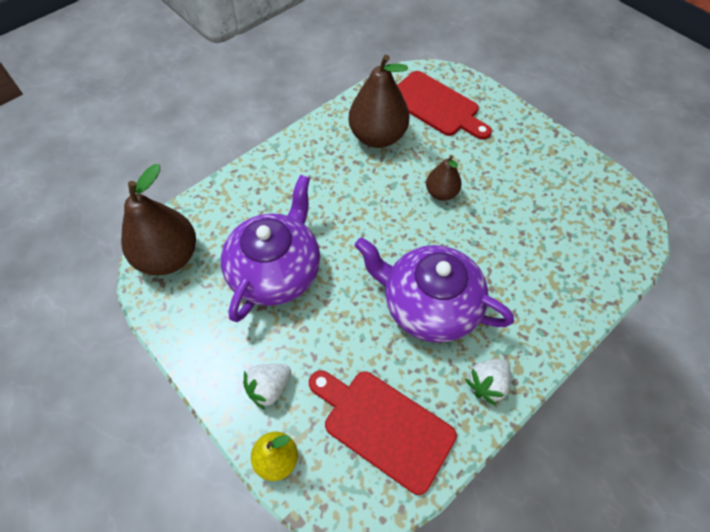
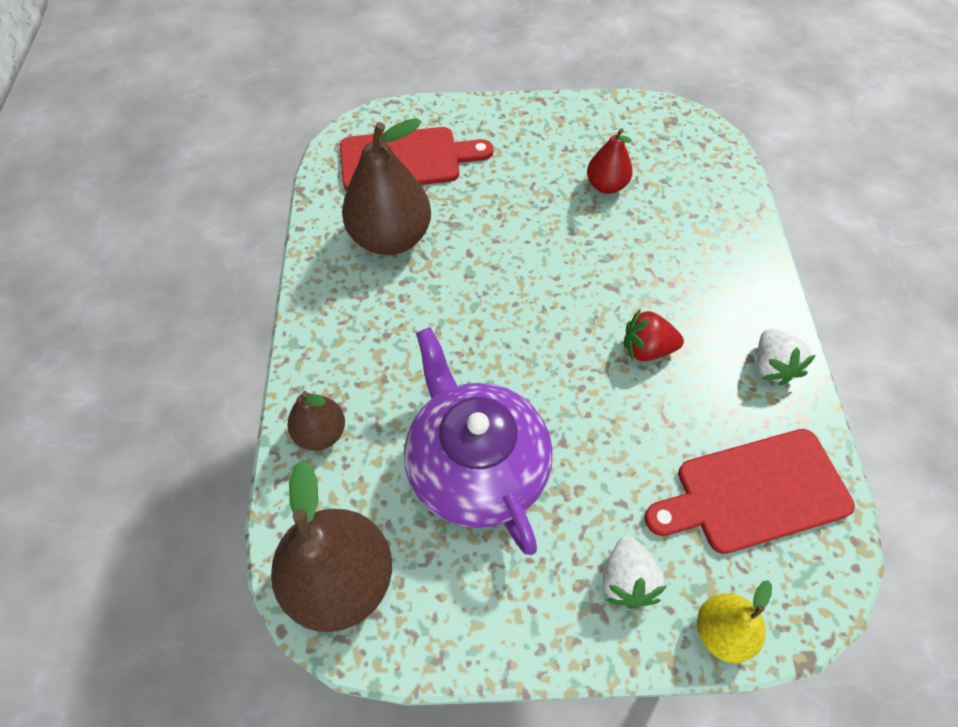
camera: 50 degrees left, 0 degrees up
purple teapot [355,237,514,343] -> red strawberry [624,308,684,361]
brown pear [426,155,462,201] -> brown pear moved to [287,391,345,451]
none -> red pear [587,128,633,194]

